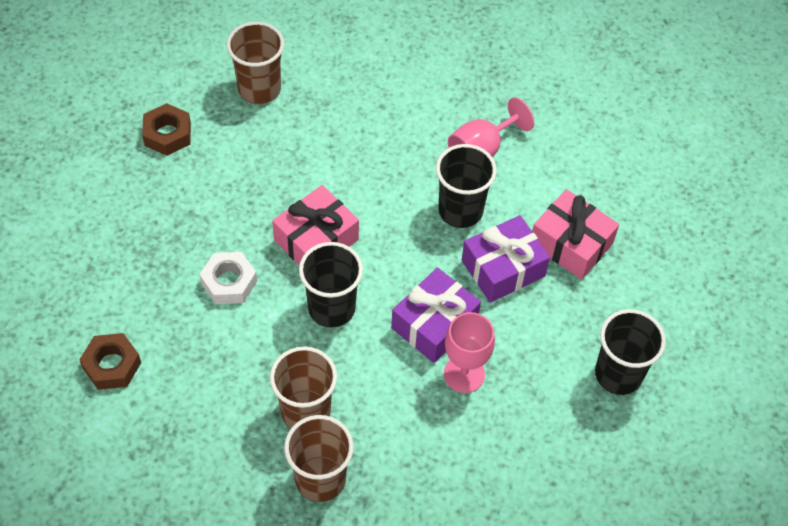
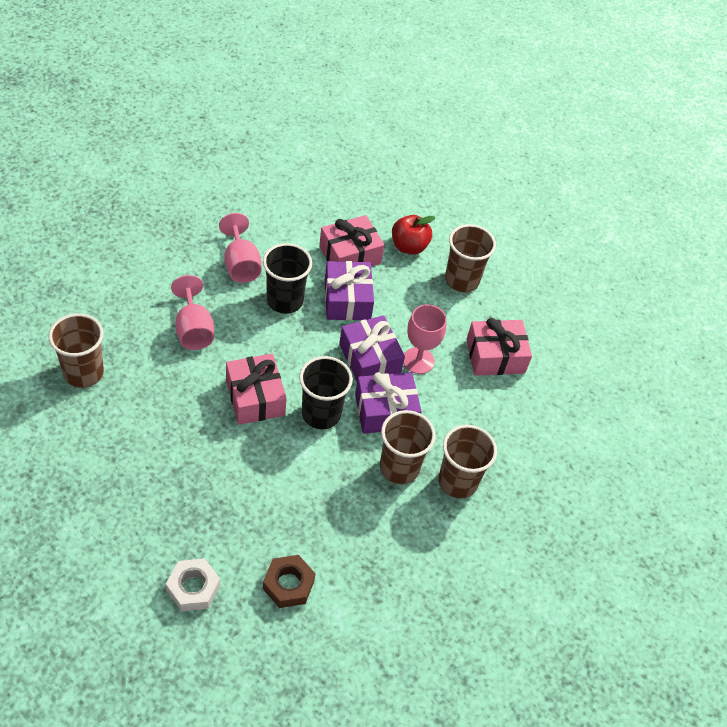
camera: 70 degrees left, 5 degrees down
brown nut [142,103,191,156] -> none
white nut [199,252,257,304] -> white nut moved to [166,558,220,612]
black cup [595,309,666,395] -> brown cup [445,224,496,293]
none -> pink goblet [171,275,214,350]
none -> purple gift [355,372,422,434]
none -> red apple [392,215,435,255]
none -> pink gift [466,318,532,376]

